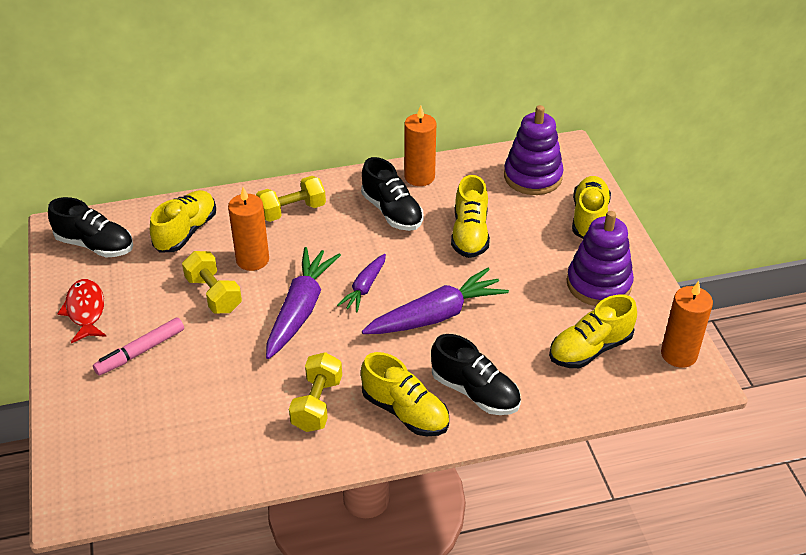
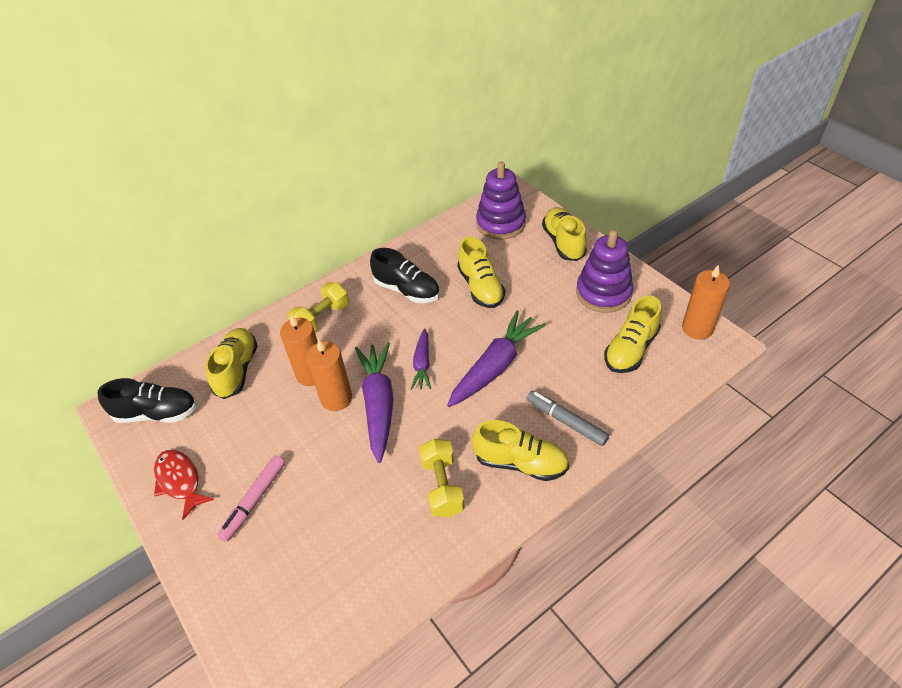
camera: 20 degrees left, 5 degrees up
yellow dumbbell [182,251,242,313] -> none
orange candle [405,105,436,186] -> orange candle moved to [306,339,352,411]
black shoe [431,334,521,415] -> grey marker [526,391,609,446]

